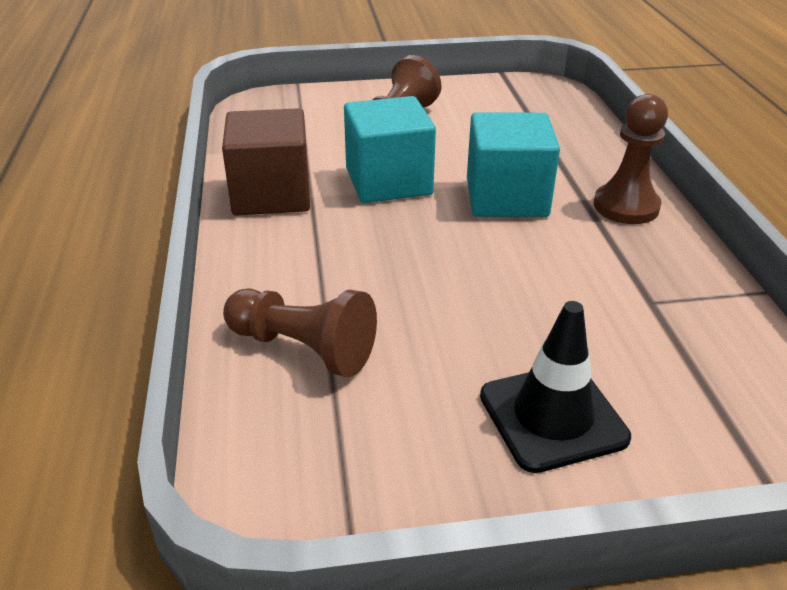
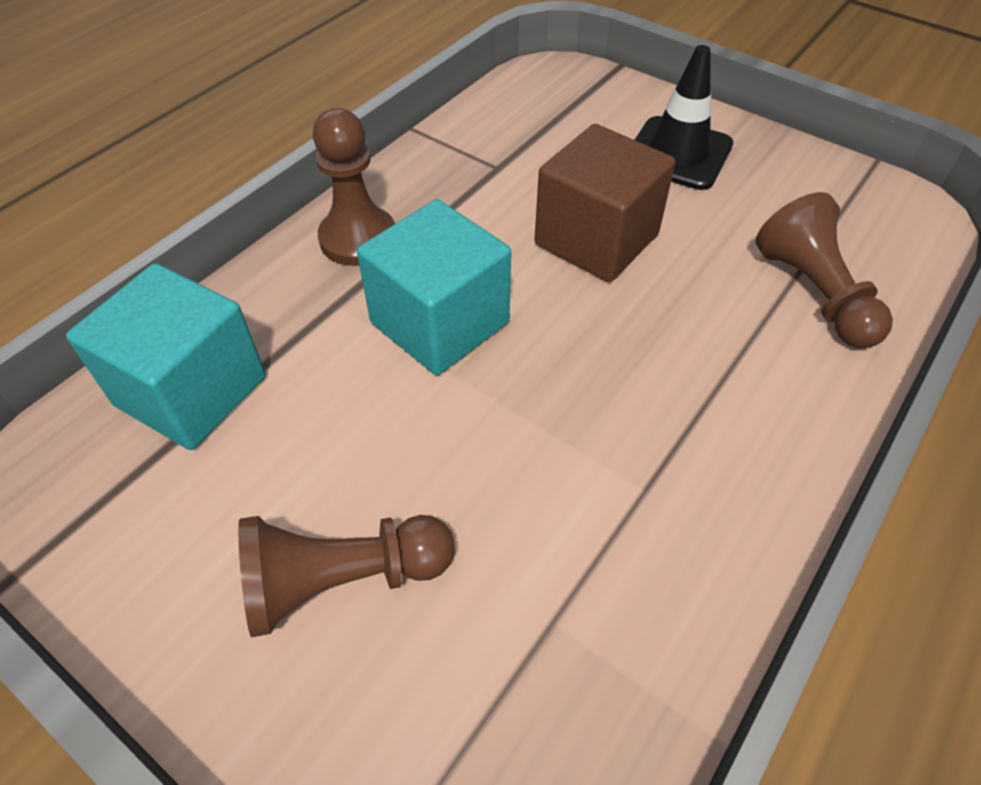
camera: 135 degrees left, 15 degrees up
brown cube [222,108,310,216] -> brown cube moved to [535,124,676,282]
turquoise cube [344,96,436,203] -> turquoise cube moved to [66,263,266,450]

